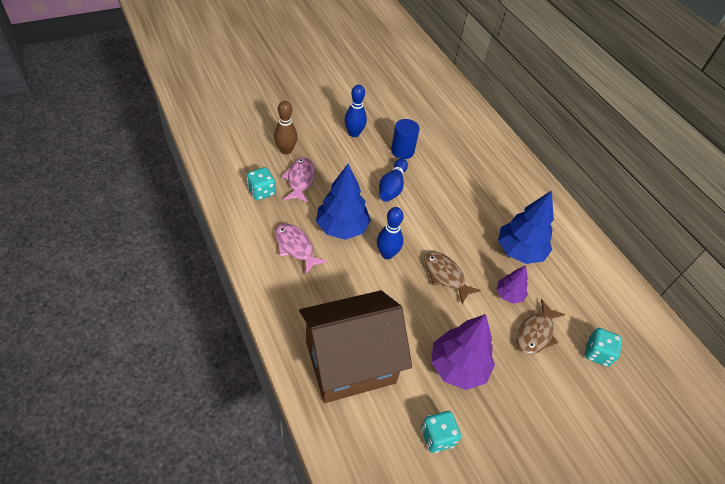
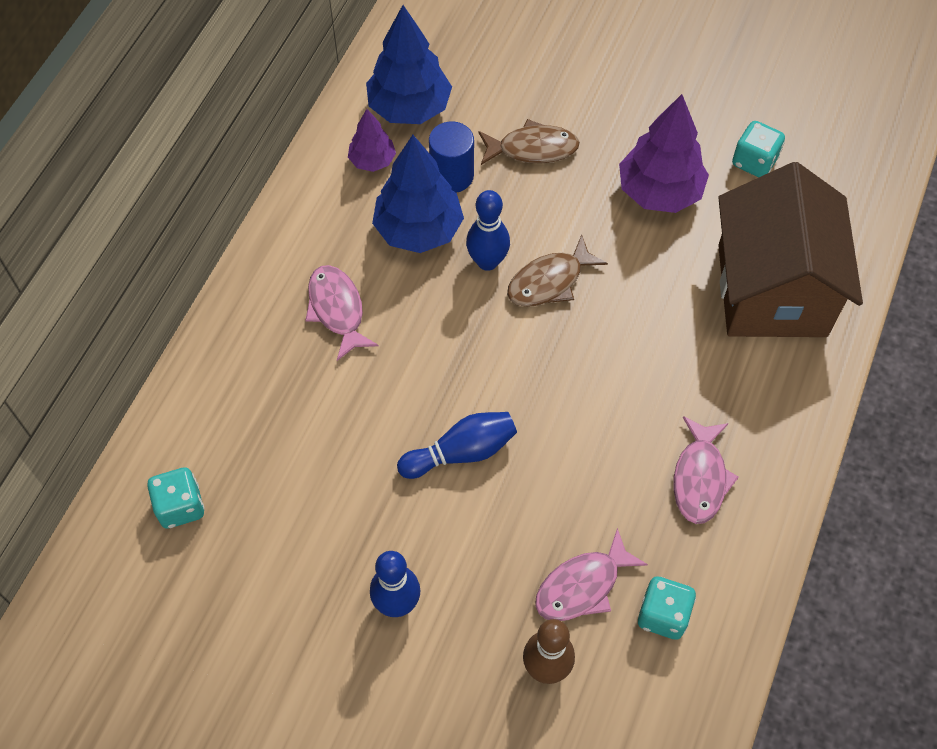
camera: 125 degrees left, 10 degrees up
brown house [299,290,412,403] -> brown house turned 60 degrees clockwise [718,162,863,337]
blue tree [316,164,371,240] -> blue tree moved to [366,5,452,124]
blue bowling pin [377,207,404,259] -> blue bowling pin moved to [466,190,510,271]
blue cylinder [391,119,420,159] -> blue cylinder moved to [429,121,474,193]
brown fish [424,251,481,304] -> brown fish turned 45 degrees clockwise [507,235,608,307]
purple tree [497,265,528,304] -> purple tree moved to [348,109,396,172]
turquoise dice [585,328,622,367] -> turquoise dice moved to [147,467,205,529]
none -> pink fish [305,265,378,361]

